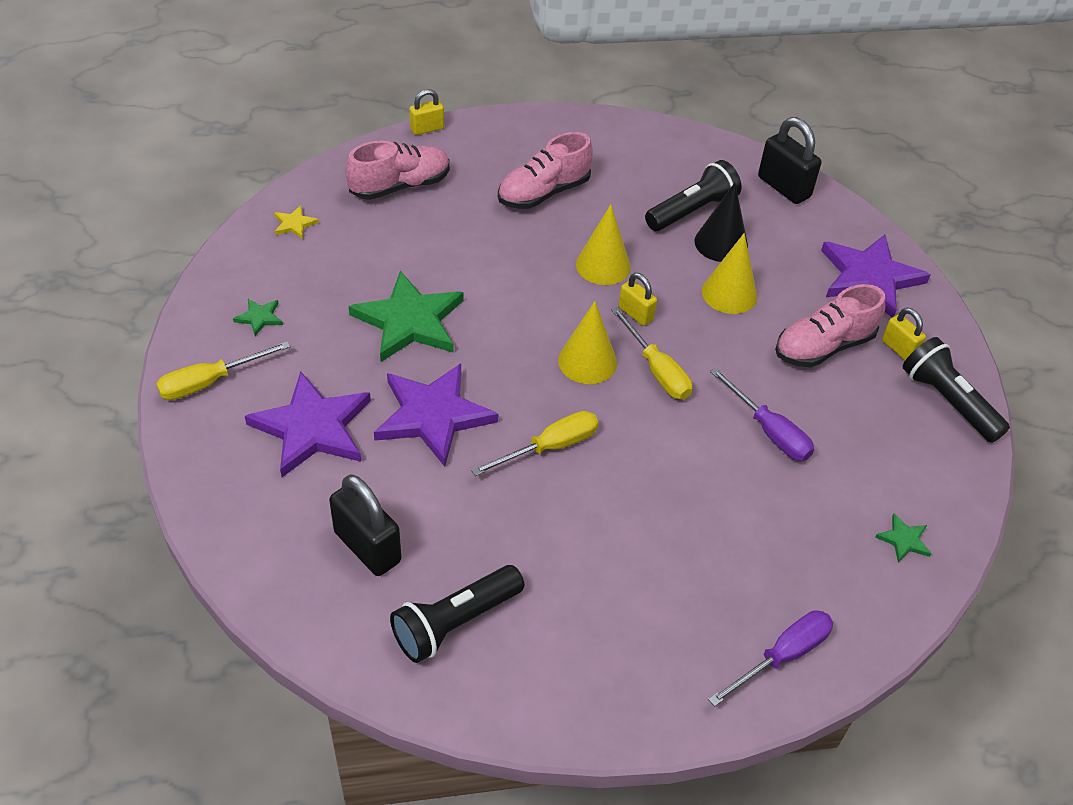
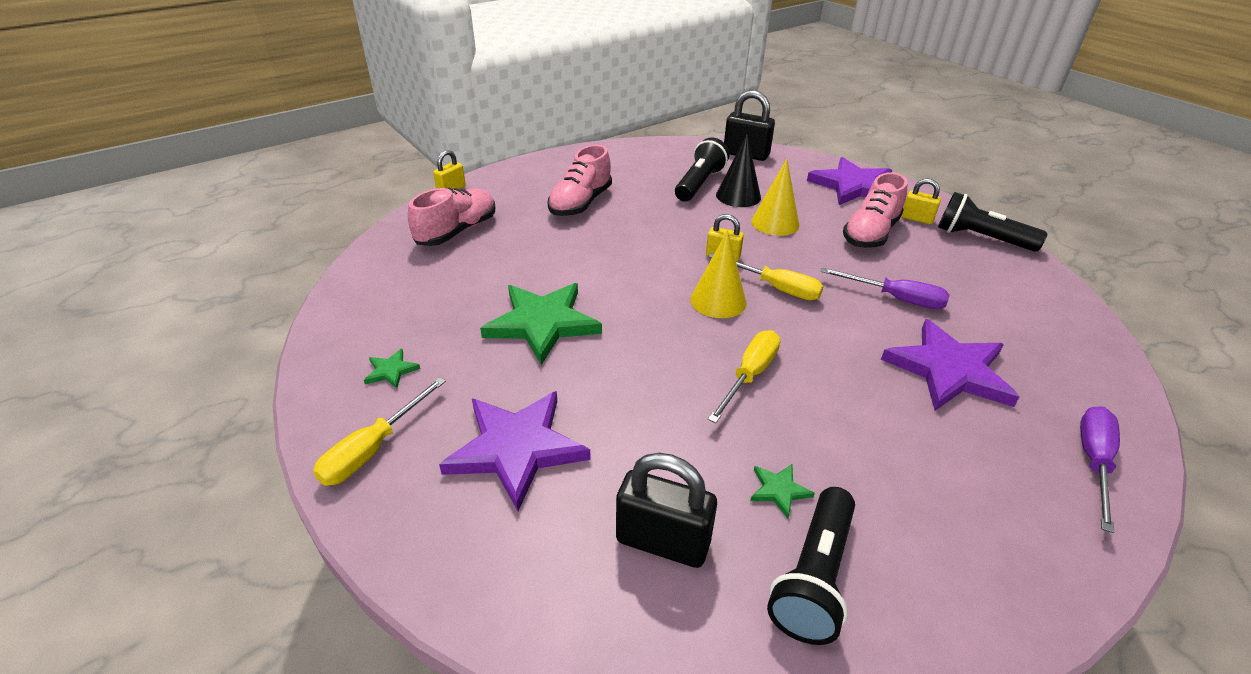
camera: 25 degrees left, 10 degrees down
yellow star [274,205,319,239] -> none
purple star [374,363,498,467] -> purple star moved to [881,319,1019,411]
yellow cone [576,204,631,285] -> none
green star [875,514,932,562] -> green star moved to [750,464,815,518]

